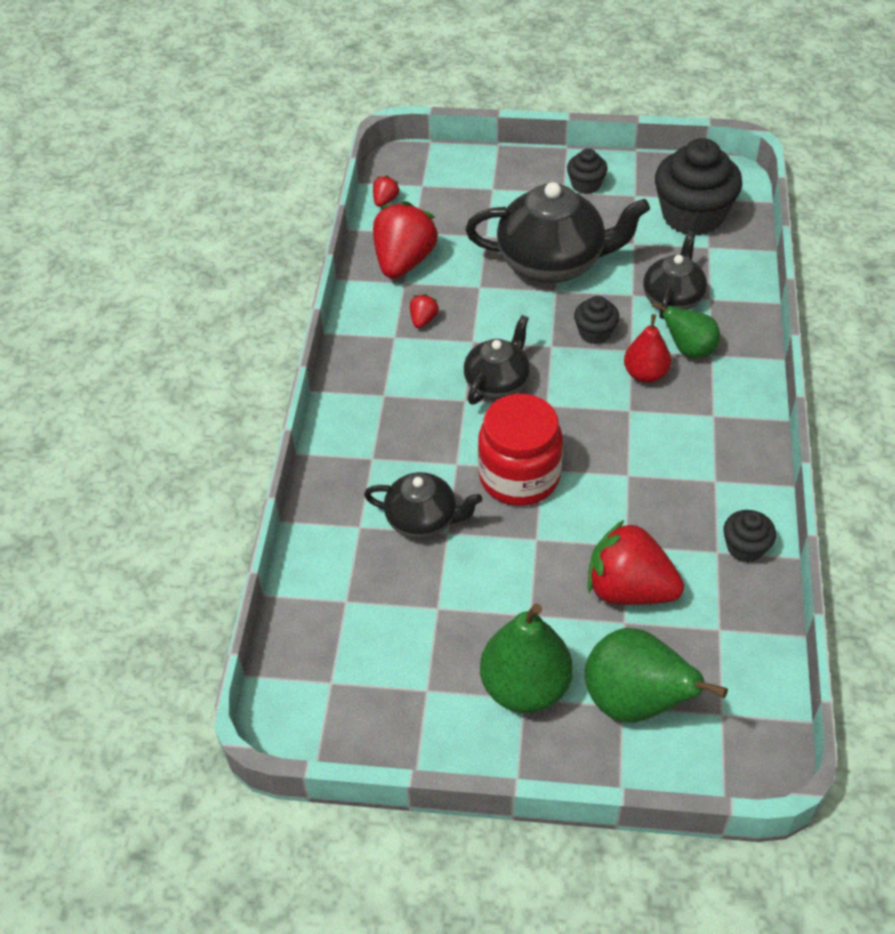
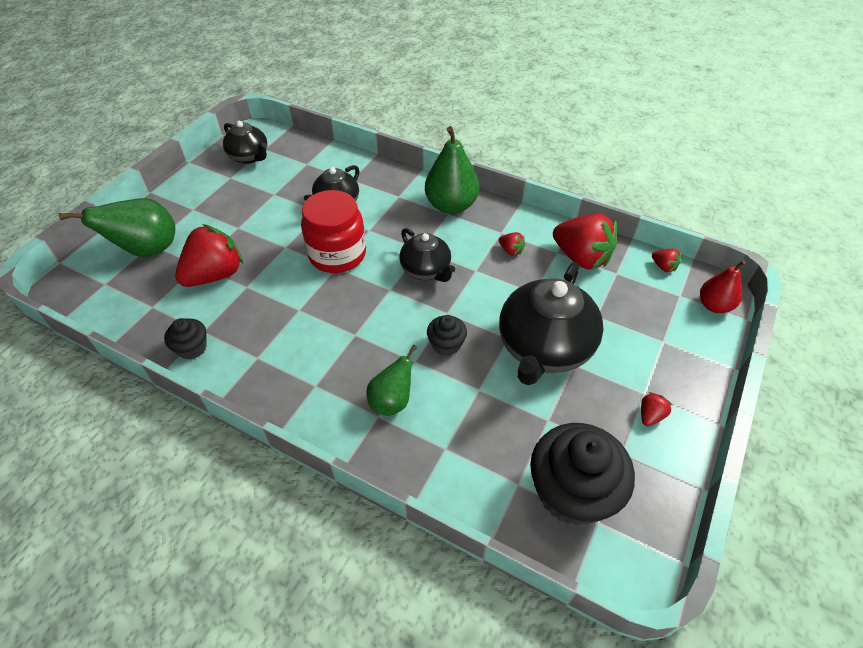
camera: 110 degrees right, 0 degrees up
green pear [480,604,573,713] -> green pear moved to [425,126,479,214]
black cupcake [567,148,608,194] -> red strawberry [641,392,672,426]
red pear [624,314,671,383] -> red pear moved to [700,260,746,313]
black teapot [643,231,707,319] -> black teapot moved to [223,121,268,164]

